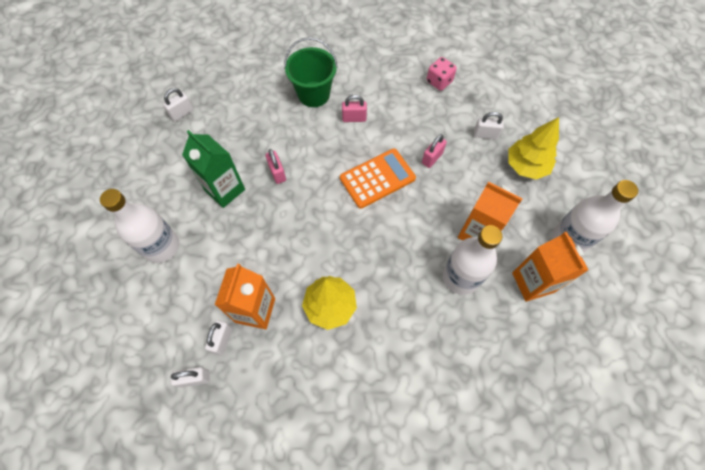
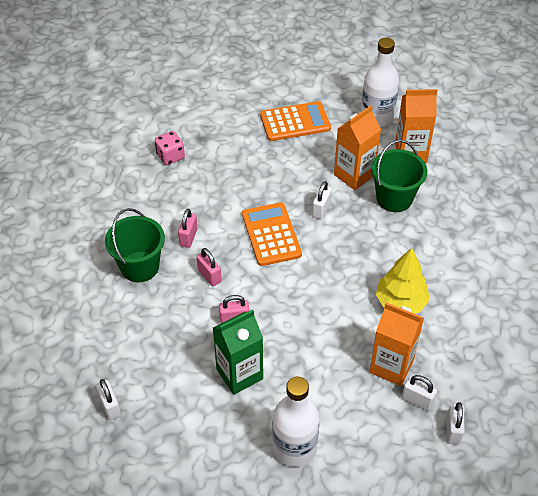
camera: 75 degrees left, 15 degrees down
pink padlock [422,134,447,168] -> pink padlock moved to [197,248,222,286]
white bottle [443,225,502,295] -> green bucket [371,140,427,212]
white padlock [474,112,504,140] -> white padlock moved to [312,181,332,219]
yellow tree [508,117,559,180] -> orange calculator [260,101,331,141]

